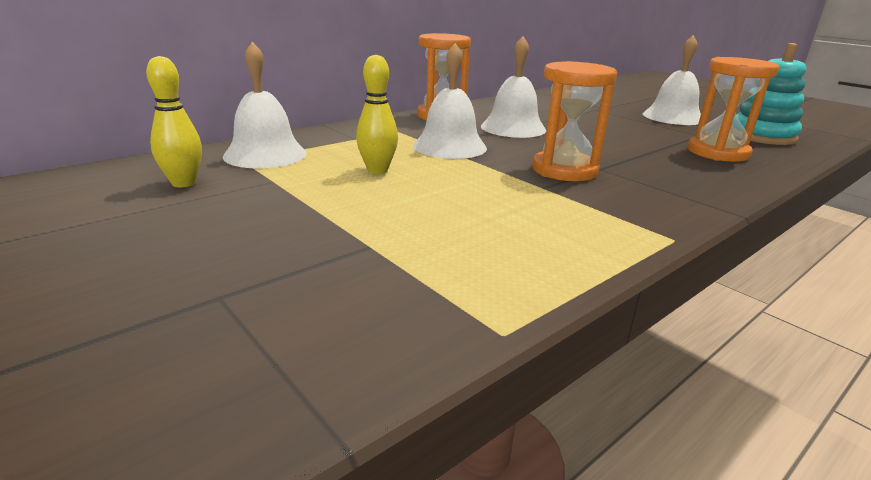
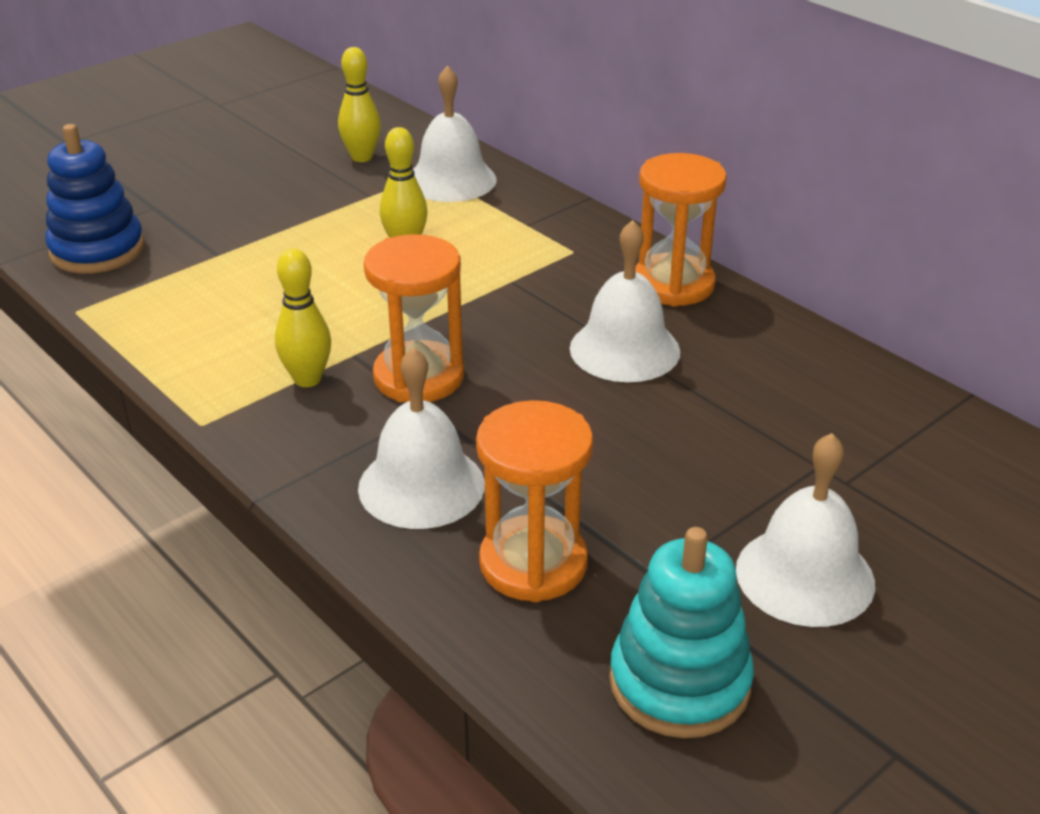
camera: 90 degrees right, 10 degrees up
white bell [413,43,487,159] -> white bell moved to [358,347,485,529]
none -> blue stacking toy [45,124,145,274]
none -> yellow bowling pin [275,249,331,387]

